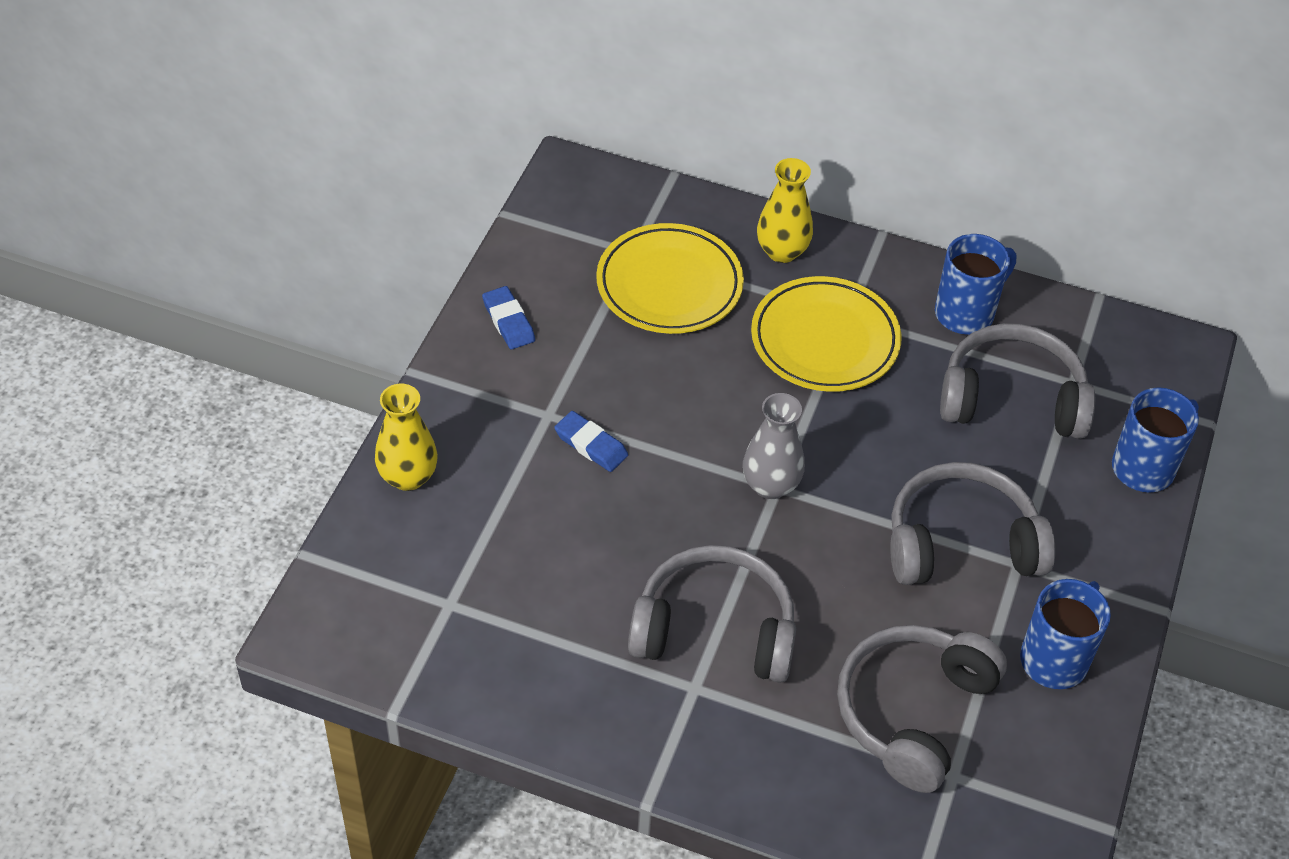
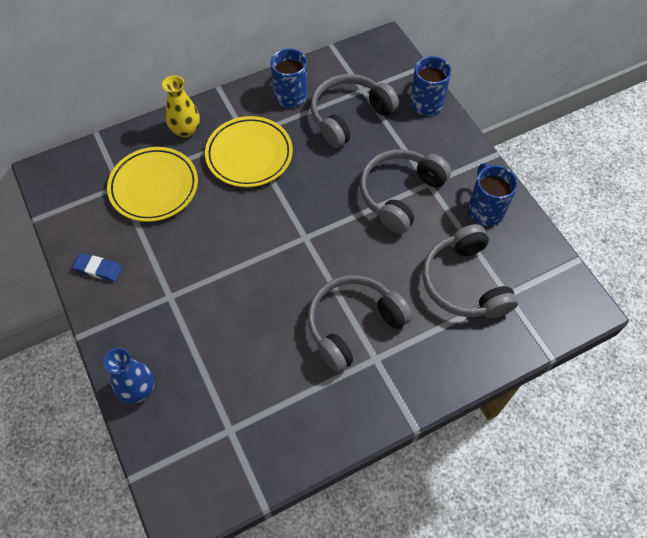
camera: 45 degrees left, 10 degrees up
yellow vase [375,384,438,491] -> blue vase [103,348,154,403]
blue eraser [554,411,628,472] -> none
grey vase [743,393,805,499] -> none

